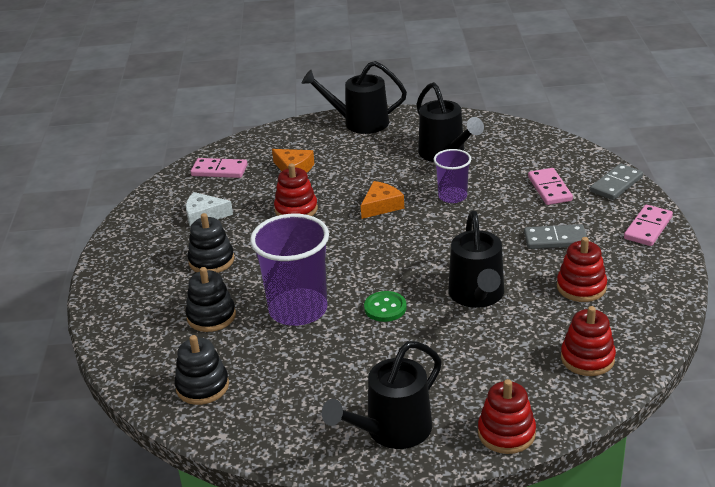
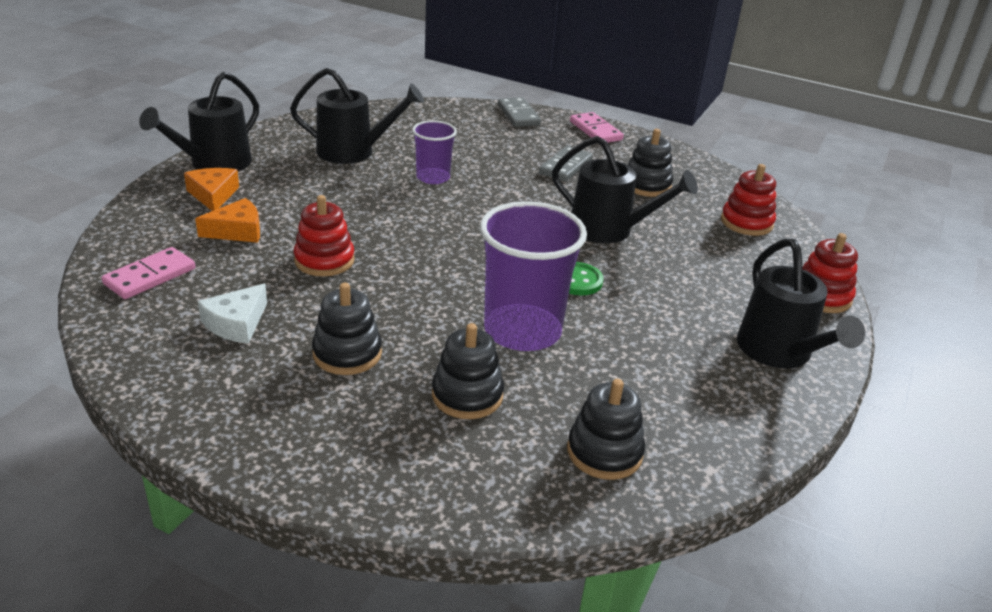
camera: 65 degrees left, 0 degrees up
orange cheese [361,181,404,219] -> orange cheese moved to [184,168,239,211]
pink domino [528,168,573,205] -> none
red stacking toy [557,237,607,302] -> black stacking toy [628,129,673,197]

